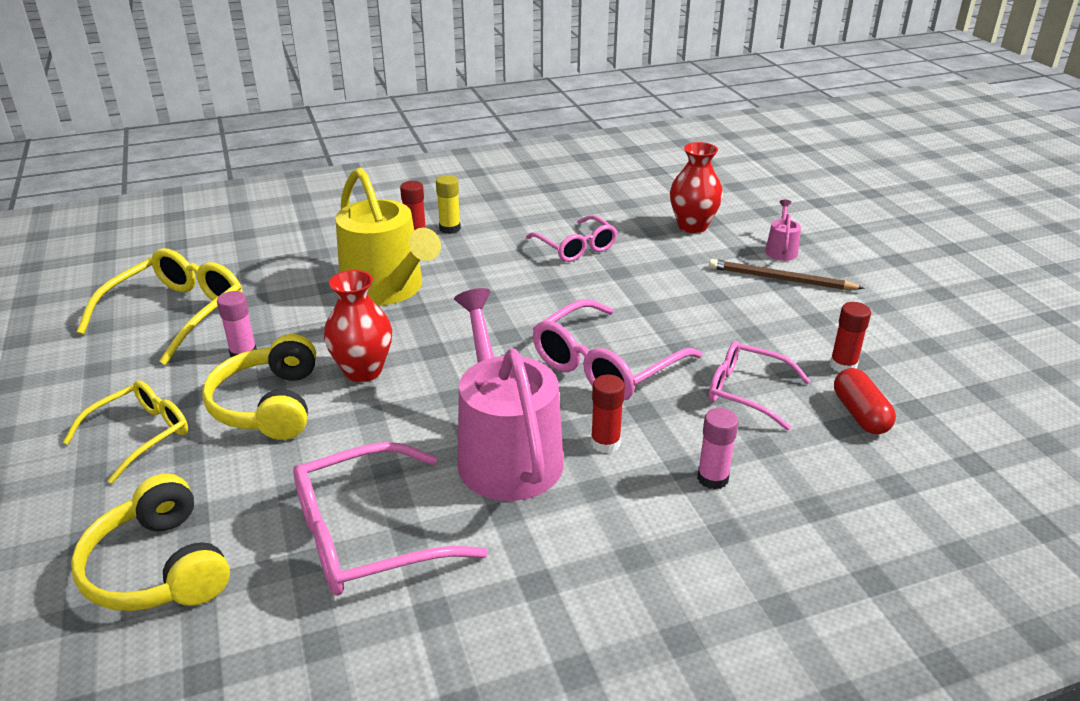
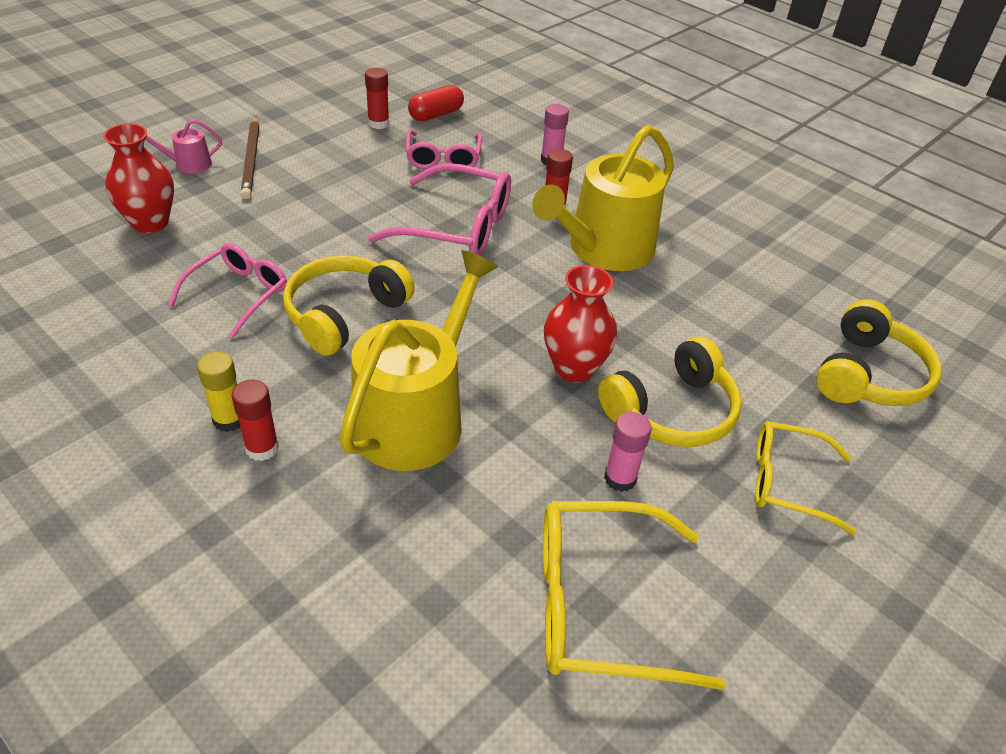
camera: 120 degrees left, 10 degrees up
pink glasses [293,442,488,596] -> none
pink watering can [454,288,564,501] -> yellow watering can [532,125,674,271]
none -> yellow headphones [283,255,415,356]

